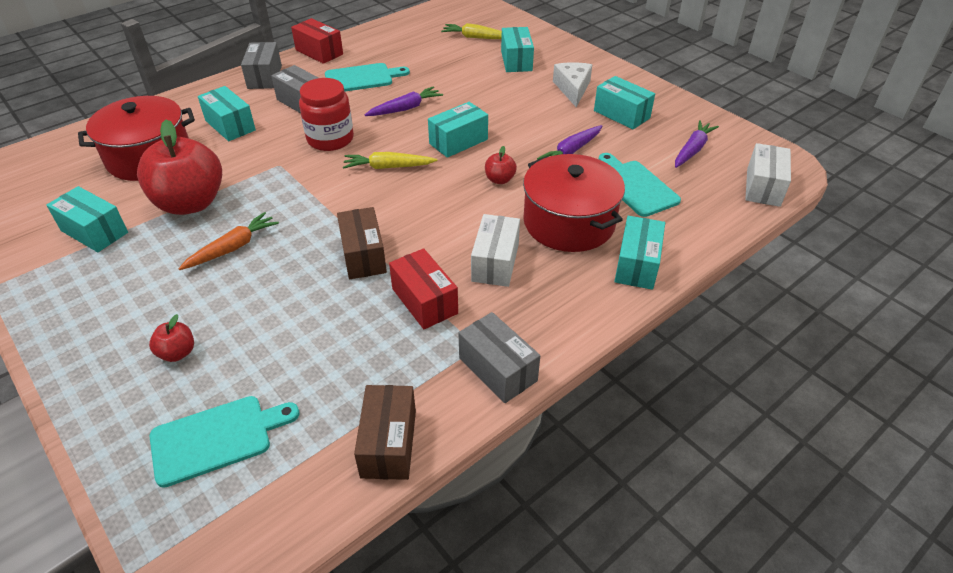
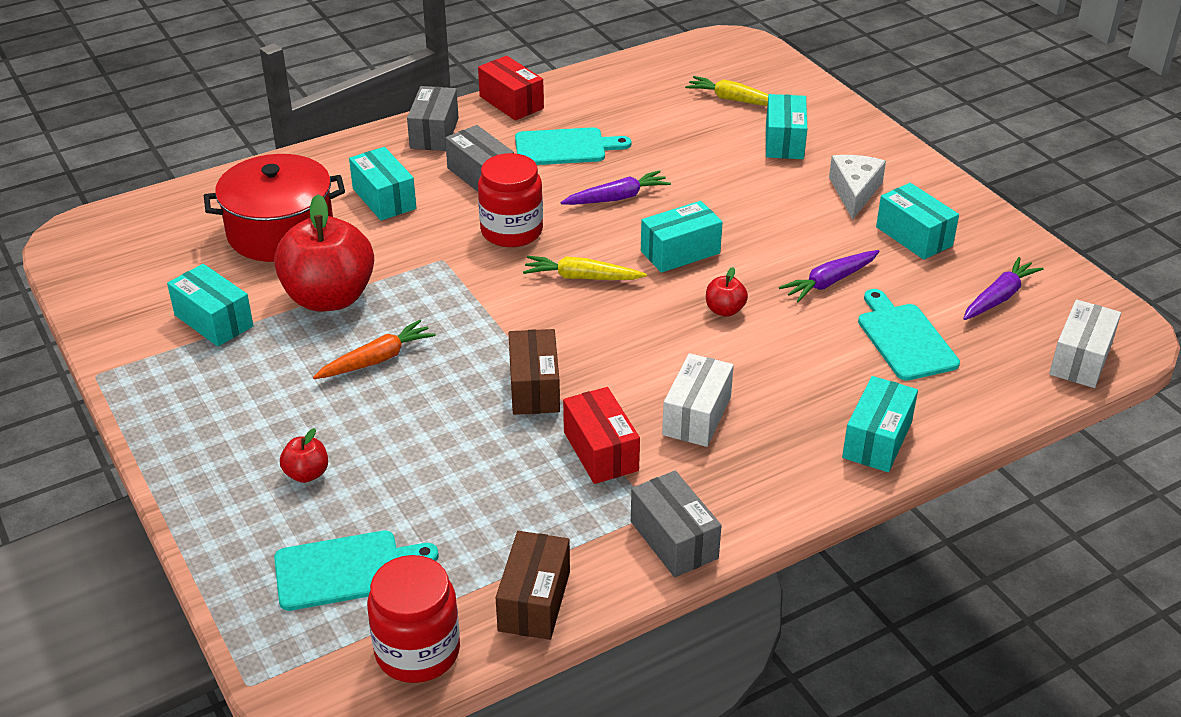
camera: 10 degrees right, 5 degrees down
red pot [523,154,625,252] -> none
none -> red jar [367,555,460,683]

